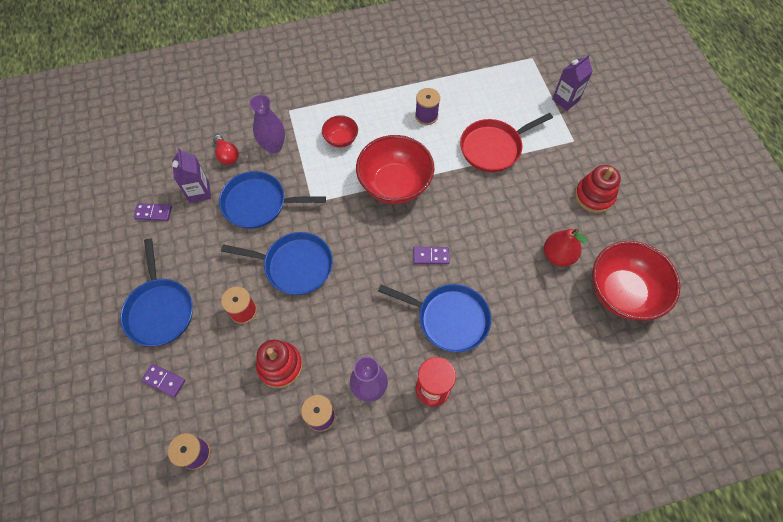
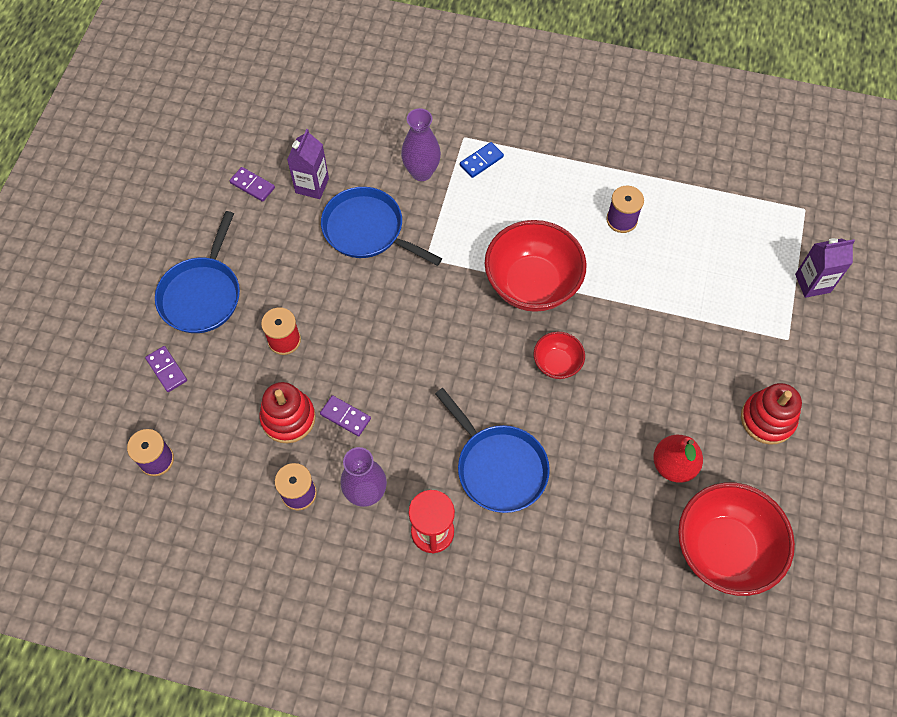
camera: 30 degrees right, 0 degrees up
red light bulb [213,135,239,165] -> none
blue pan [221,232,333,295] -> none
red bowl [322,115,358,148] -> red bowl moved to [534,332,585,379]
purple domino [413,247,450,264] -> purple domino moved to [320,395,371,437]
red pan [460,113,553,172] -> none
none -> blue domino [460,142,504,178]

